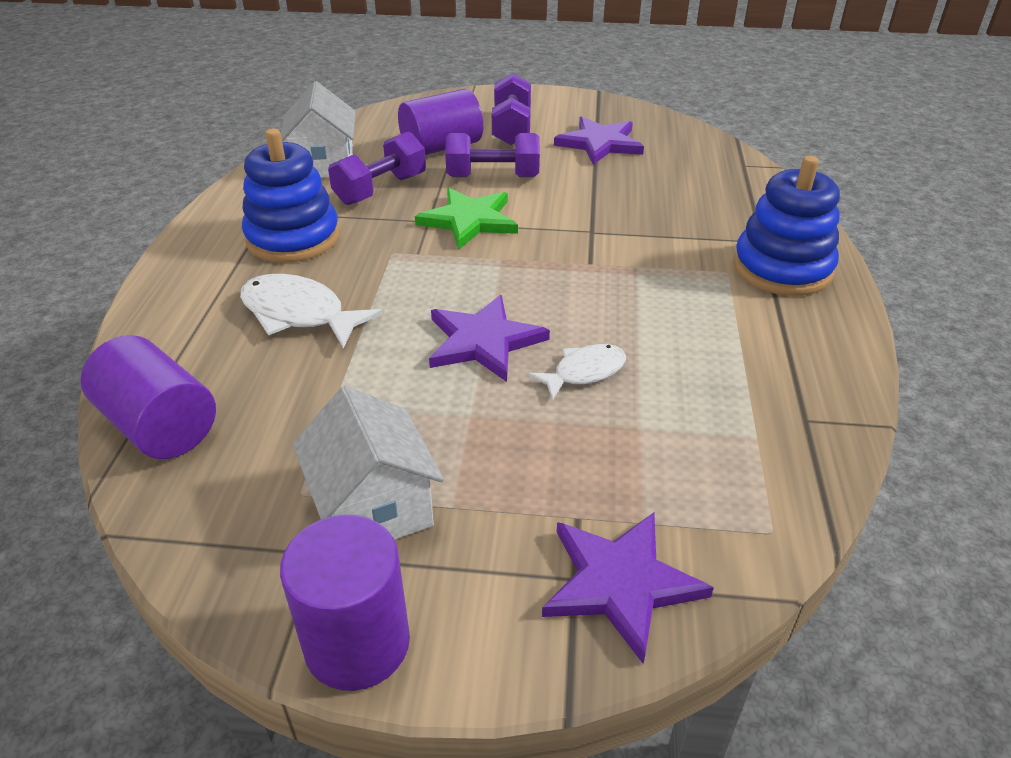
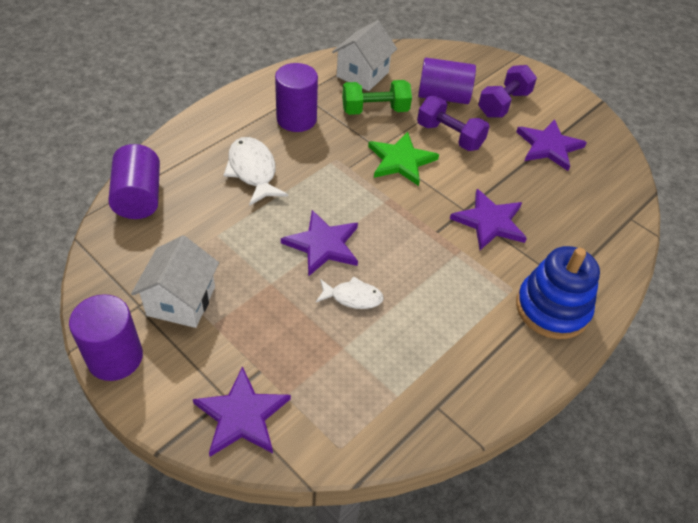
camera: 35 degrees right, 10 degrees up
blue stacking toy [242,128,340,263] -> purple cylinder [275,63,318,132]
purple dumbbell [328,131,426,205] -> green dumbbell [342,80,412,115]
none -> purple star [450,189,527,250]

